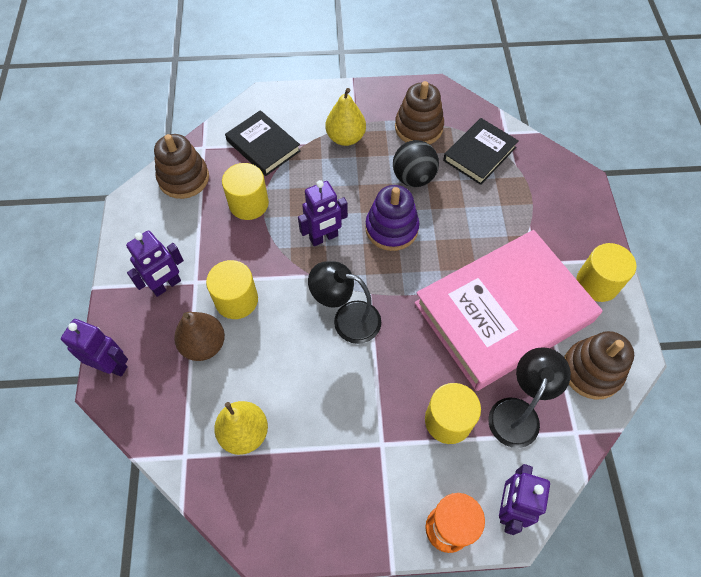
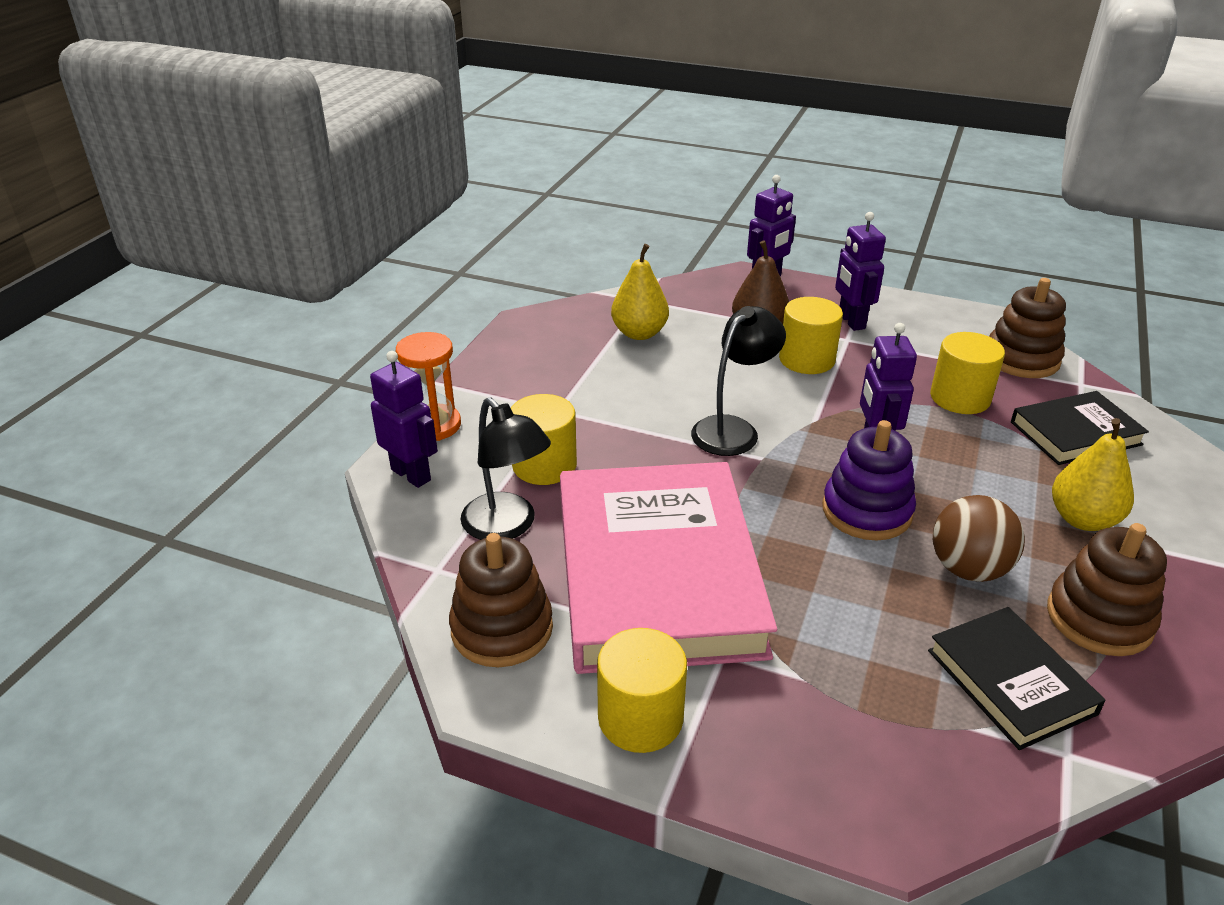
camera: 115 degrees right, 25 degrees down
black ball [393,140,439,187] -> brown ball [933,495,1025,582]

